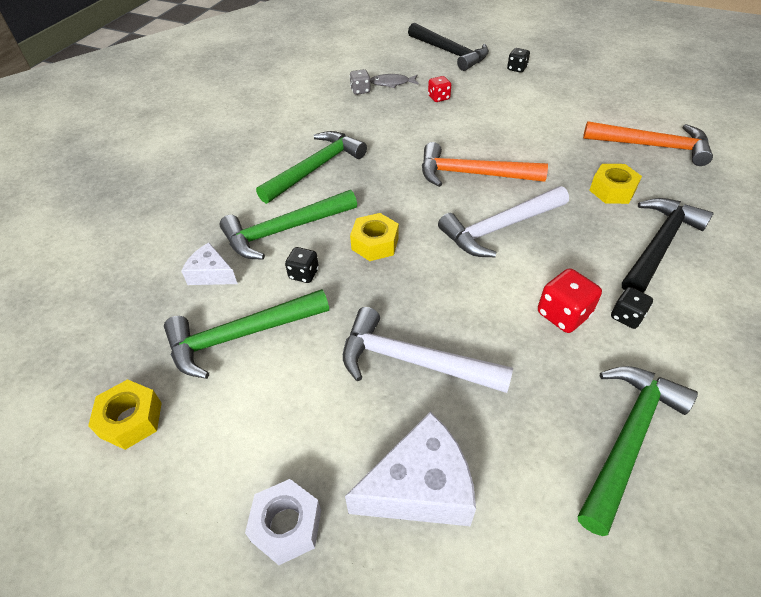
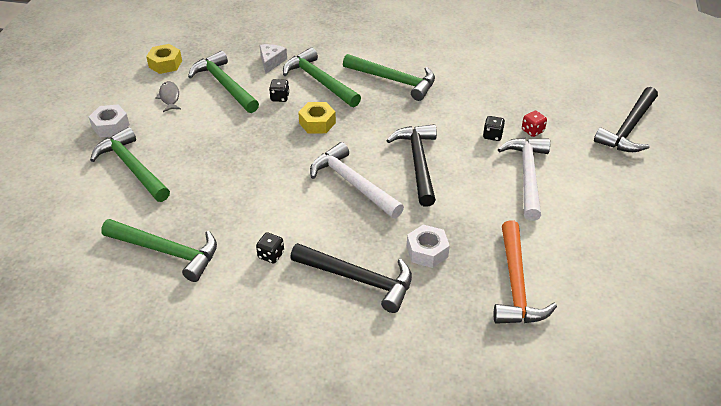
camera: 75 degrees right, 5 degrees down
white hammer [343,307,513,393] -> white hammer moved to [498,138,550,221]
white cheese [345,412,476,526] -> green hammer [90,127,170,202]
grey dice [349,69,371,95] -> none
grey fish [370,74,419,88] -> grey fish moved to [155,81,181,112]
orange hammer [422,142,548,187] -> black hammer [386,124,437,207]
black dice [507,48,530,73] -> black dice moved to [483,116,505,141]
red dice [538,268,602,333] -> none
yellow nut [589,164,642,204] -> white nut [407,225,450,268]

